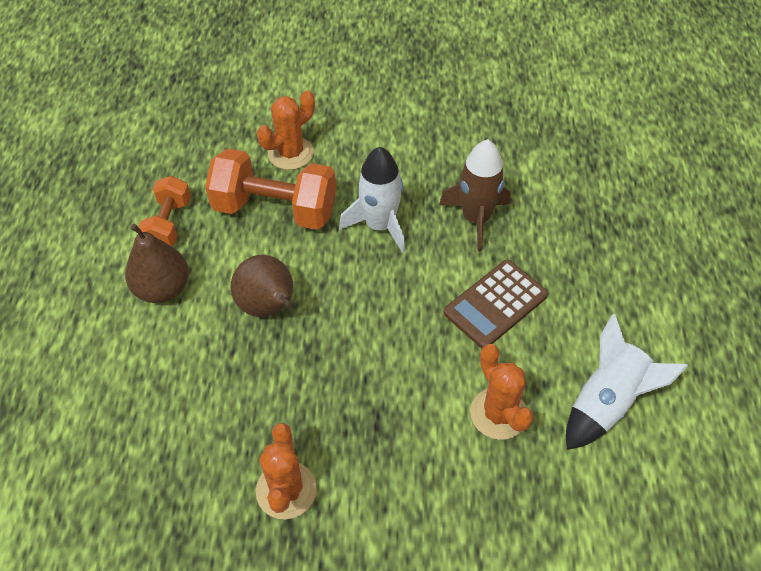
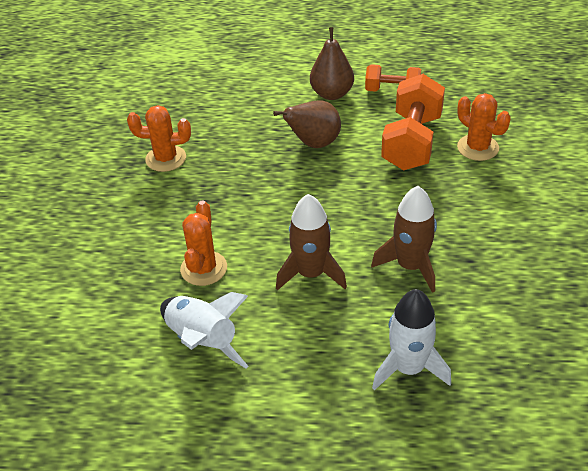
camera: 95 degrees right, 10 degrees down
white rocket [339,147,405,253] -> white rocket moved to [372,289,451,390]
brown calculator [444,260,548,348] -> brown rocket [276,194,347,290]
orange cactus [470,344,534,440] -> orange cactus turned 60 degrees counterclockwise [180,200,227,286]

